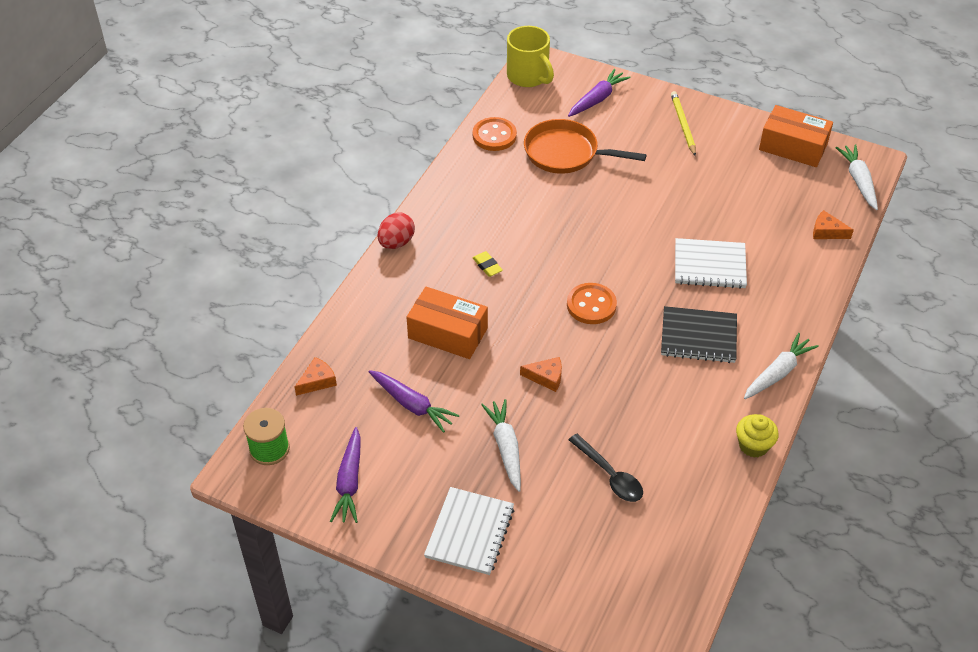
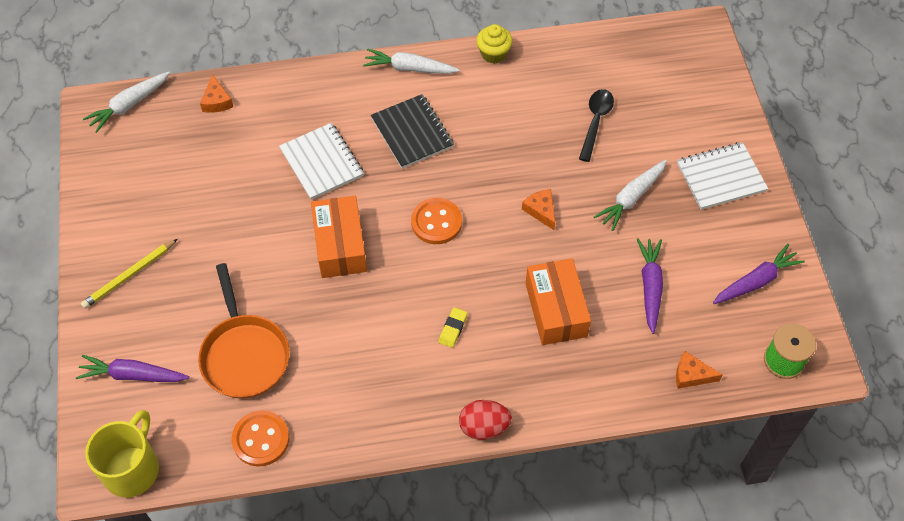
camera: 125 degrees left, 10 degrees up
orange box [759,105,833,167] -> orange box moved to [311,196,367,278]

